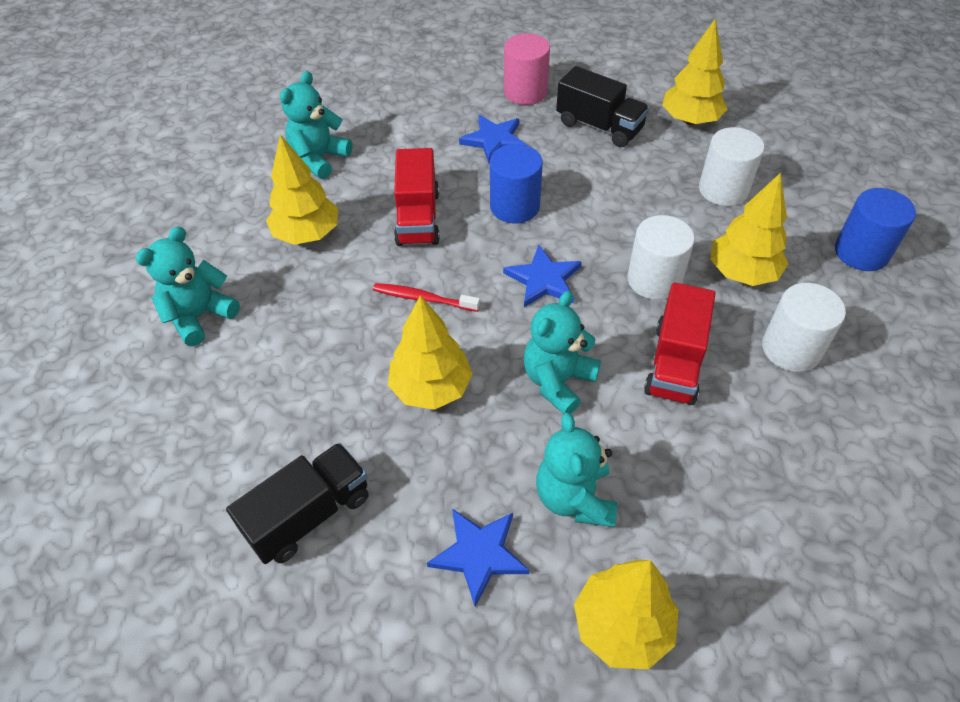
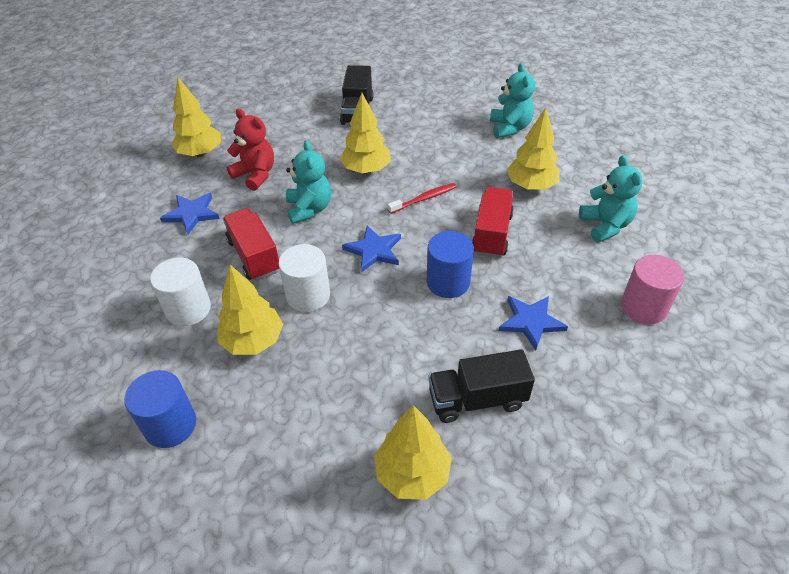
camera: 135 degrees right, 5 degrees down
red truck [394,148,440,246] -> red truck turned 60 degrees clockwise [472,187,514,258]
blue star [427,509,530,607] -> blue star moved to [160,193,220,234]
pink cylinder [504,33,550,105] -> pink cylinder moved to [621,255,684,324]
turquoise teddy bear [536,413,617,527] -> red teddy bear [227,109,274,191]
white cylinder [699,127,764,206] -> none

